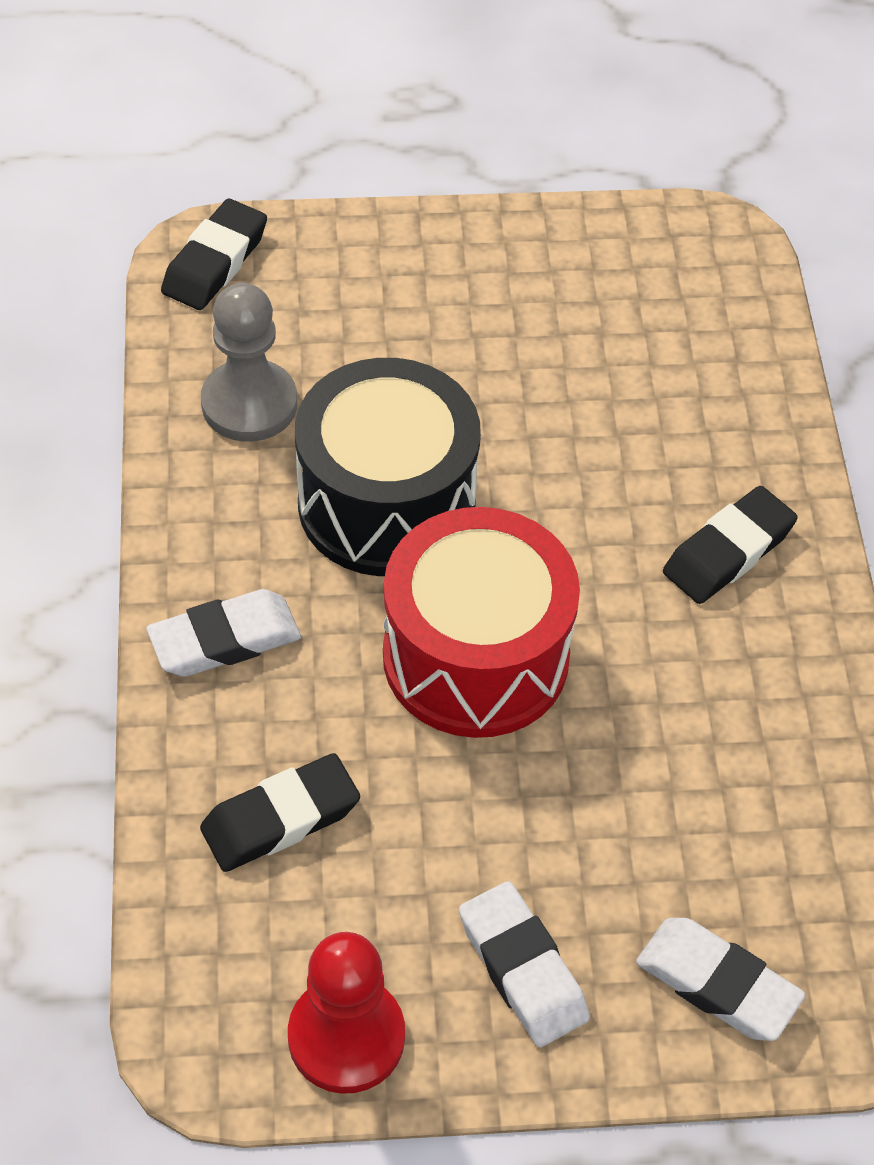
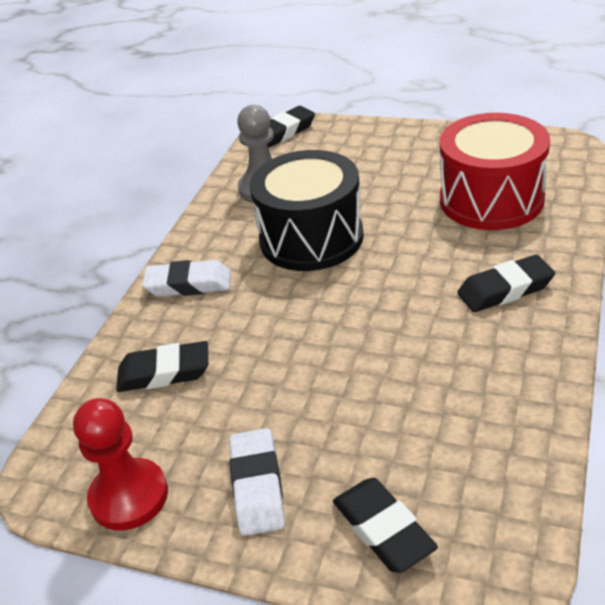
camera: 30 degrees right, 15 degrees down
red drum [383,507,580,738] -> red drum moved to [440,113,550,230]
white eraser [636,918,805,1041] -> black eraser [333,478,438,573]

